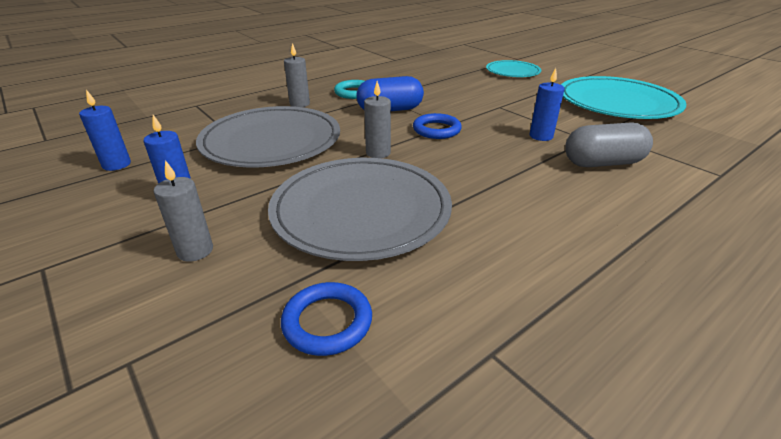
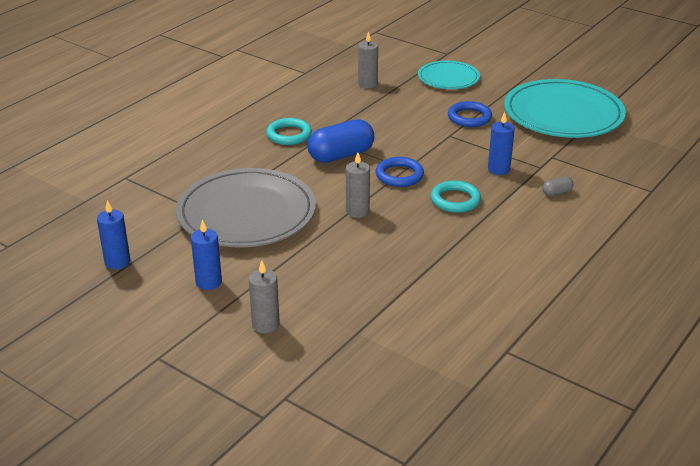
camera: 15 degrees left, 0 degrees up
grey plate [268,158,452,261] -> none
blue ring [281,282,372,356] -> blue ring moved to [448,101,492,127]
grey candle [284,43,310,107] -> grey candle moved to [358,31,378,88]
grey capsule [565,122,653,167] -> grey capsule [542,176,573,196], size x0.44
none -> turquoise ring [431,180,481,213]

